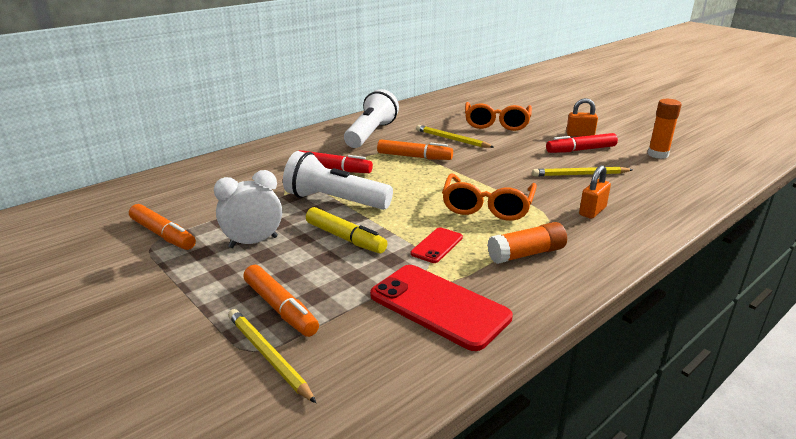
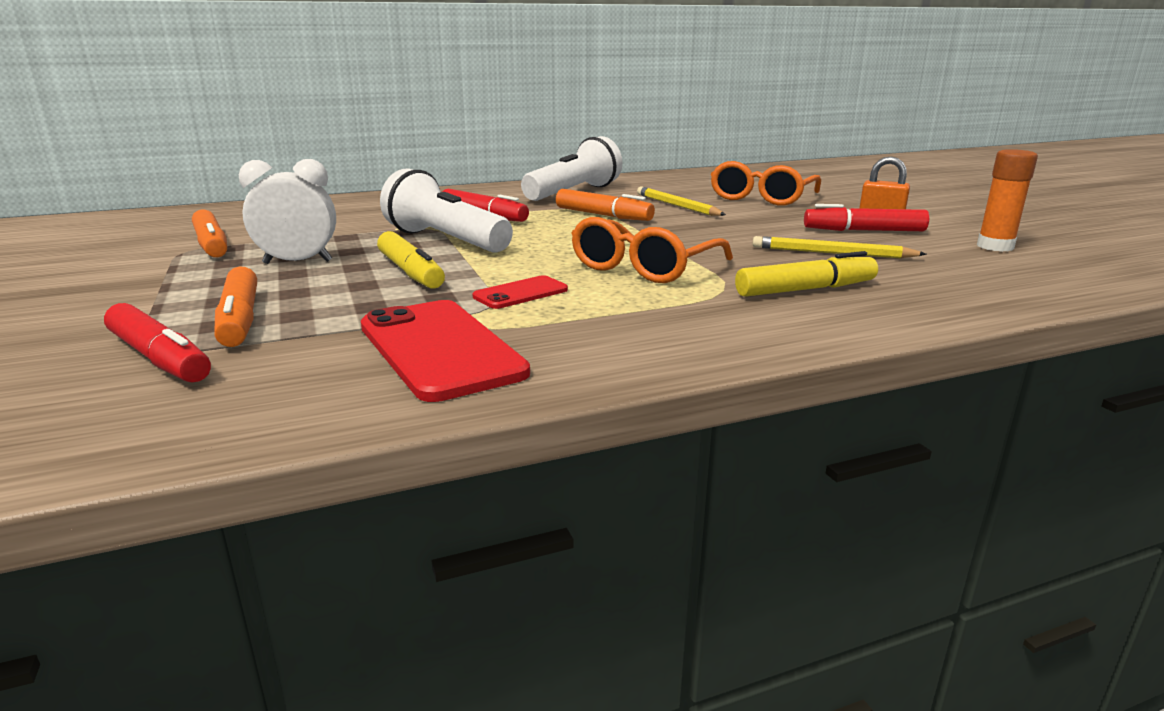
camera: 20 degrees right, 5 degrees down
yellow pencil [228,309,316,403] -> red marker [104,303,211,383]
orange glue stick [487,222,567,264] -> none
orange padlock [579,165,611,219] -> yellow marker [735,251,878,297]

